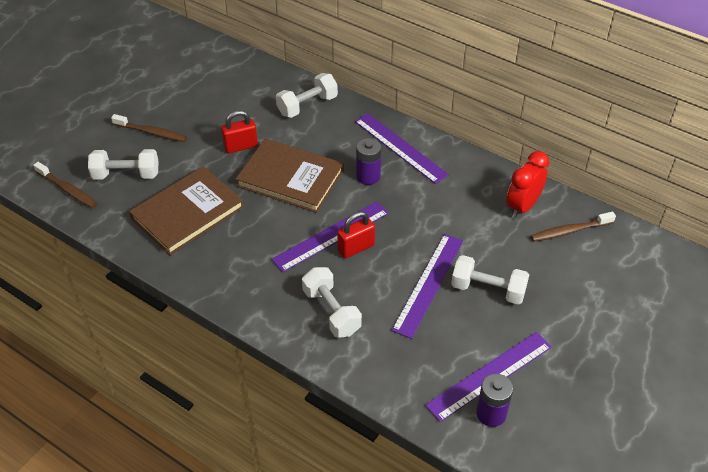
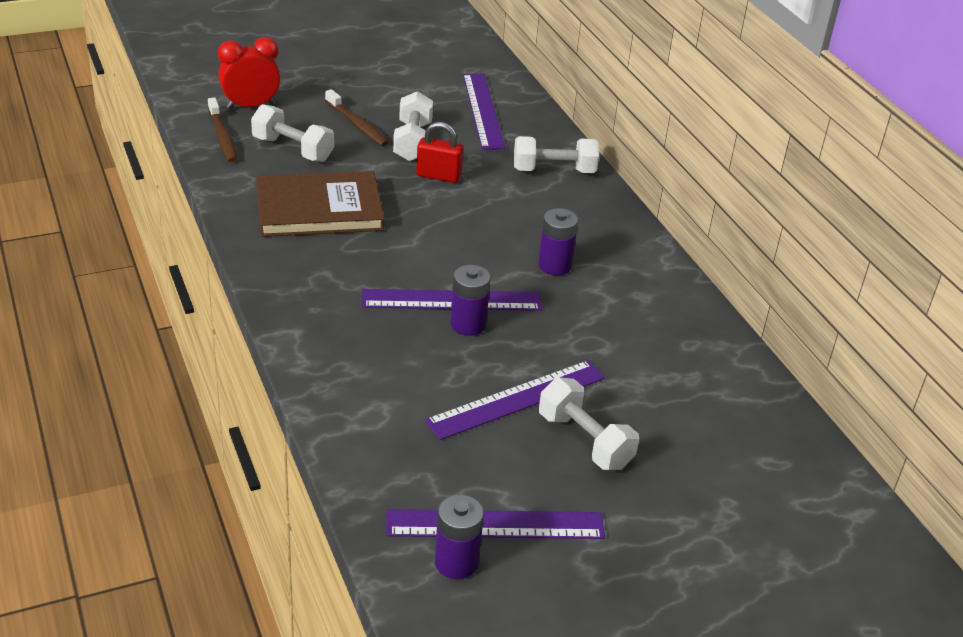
camera: 30 degrees right, 10 degrees down
brown book [235,139,344,213] -> none
white dumbbell [302,267,362,338] -> white dumbbell moved to [393,91,433,162]
red padlock [337,211,375,258] -> purple battery [450,265,491,336]
purple ruler [355,113,449,184] -> purple ruler moved to [463,74,505,150]
red clock [506,151,549,218] -> red clock moved to [218,37,280,109]
brown toothbrush [531,212,616,242] -> none

